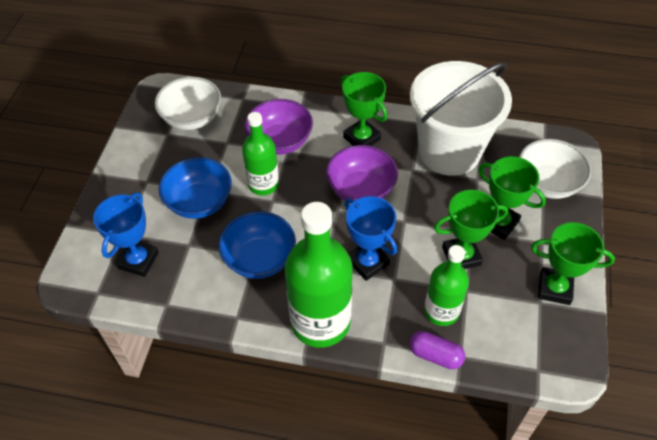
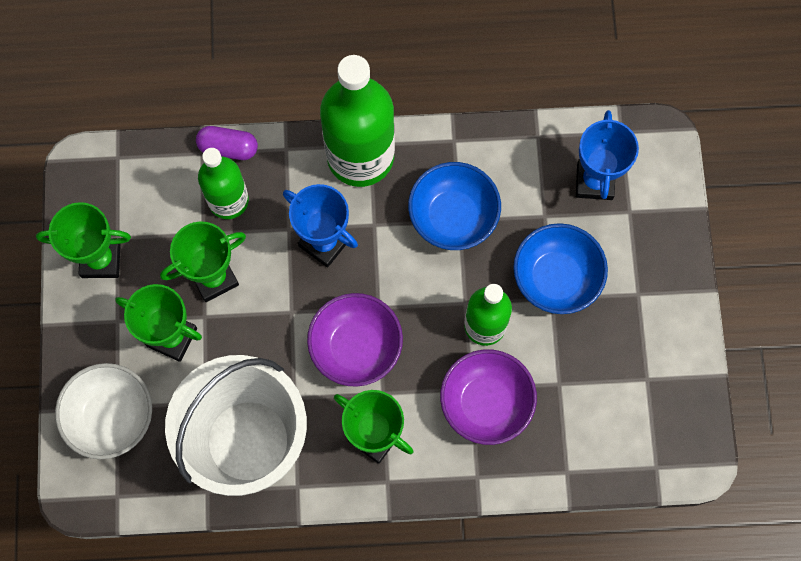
camera: 165 degrees right, 20 degrees up
white bowl [155,77,221,130] -> none

